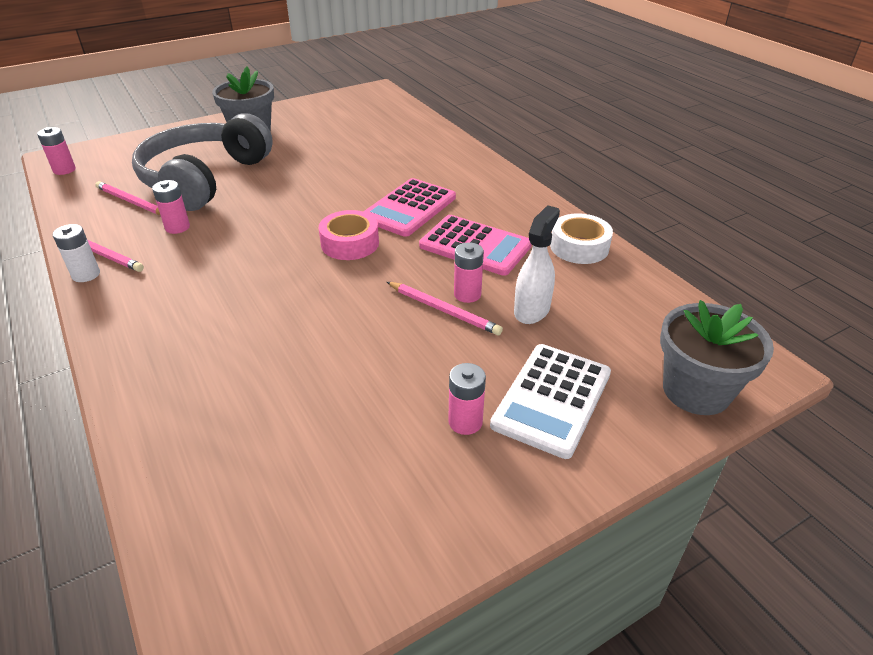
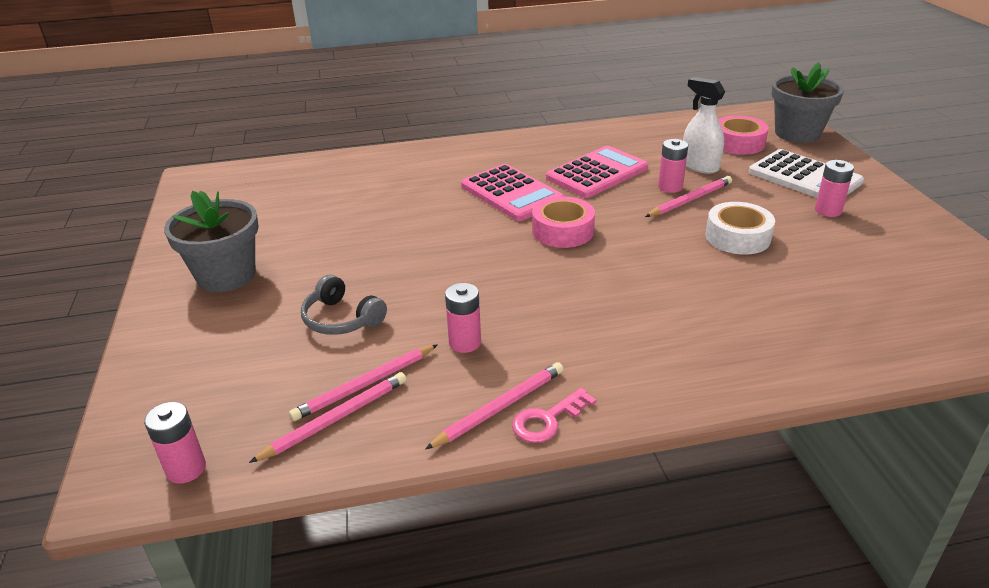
camera: 70 degrees left, 5 degrees down
white battery [52,224,100,282] -> pink key [512,388,596,443]
grey headphones [132,113,273,211] -> grey headphones [301,274,387,335], size x0.43
white tape [550,213,613,264] -> white tape moved to [705,202,775,255]
none -> pink pencil [249,372,406,463]
none -> pink tape [718,116,769,155]

